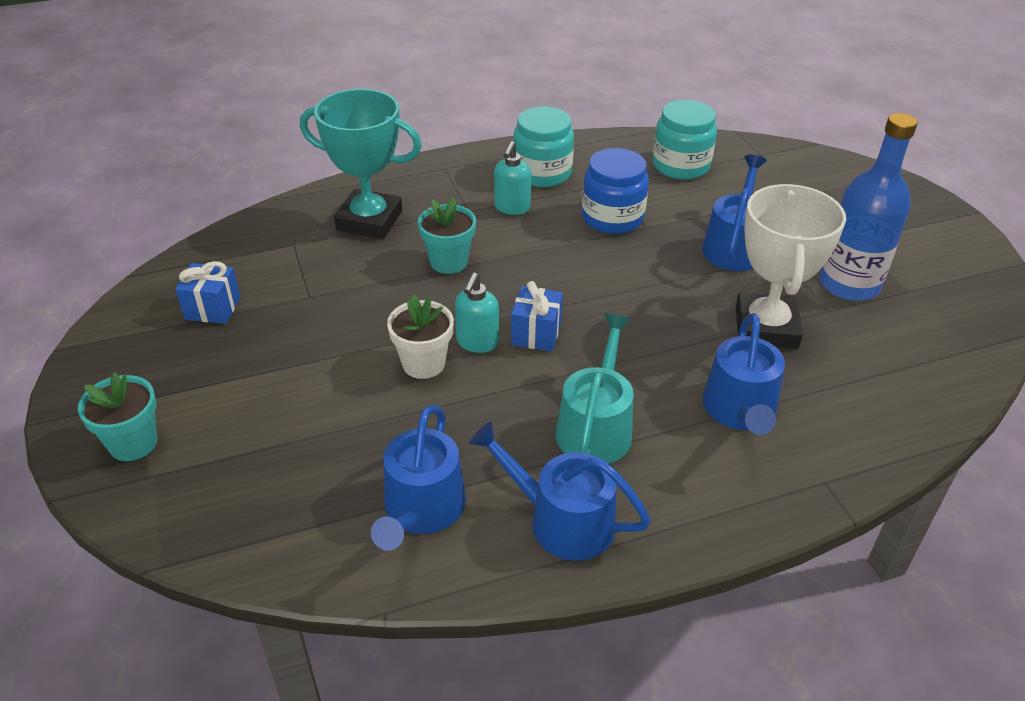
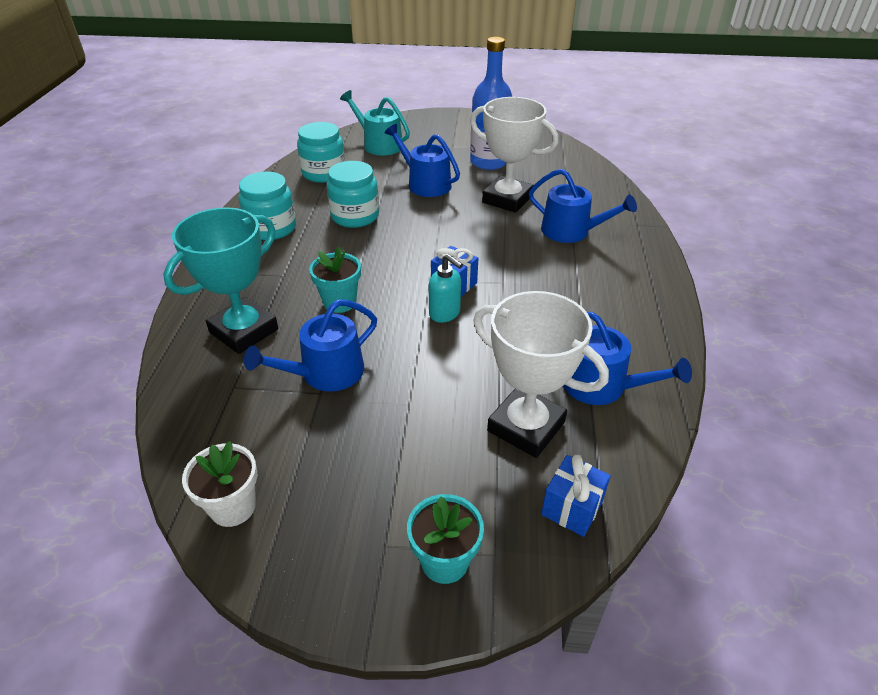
camera: 65 degrees left, 0 degrees up
blue gift [175,261,240,324] -> blue gift moved to [541,455,611,537]
white flower pot [387,295,454,379] -> white flower pot moved to [182,441,257,527]
blue watering can [469,422,651,561] -> blue watering can moved to [244,299,377,392]
turquoise soap dispenser [494,141,531,215] -> none
turquoise watering can [556,314,634,464] -> turquoise watering can moved to [340,90,410,155]
blue jar [582,148,649,234] -> turquoise jar [327,161,379,228]
none -> white trophy [473,291,609,458]

